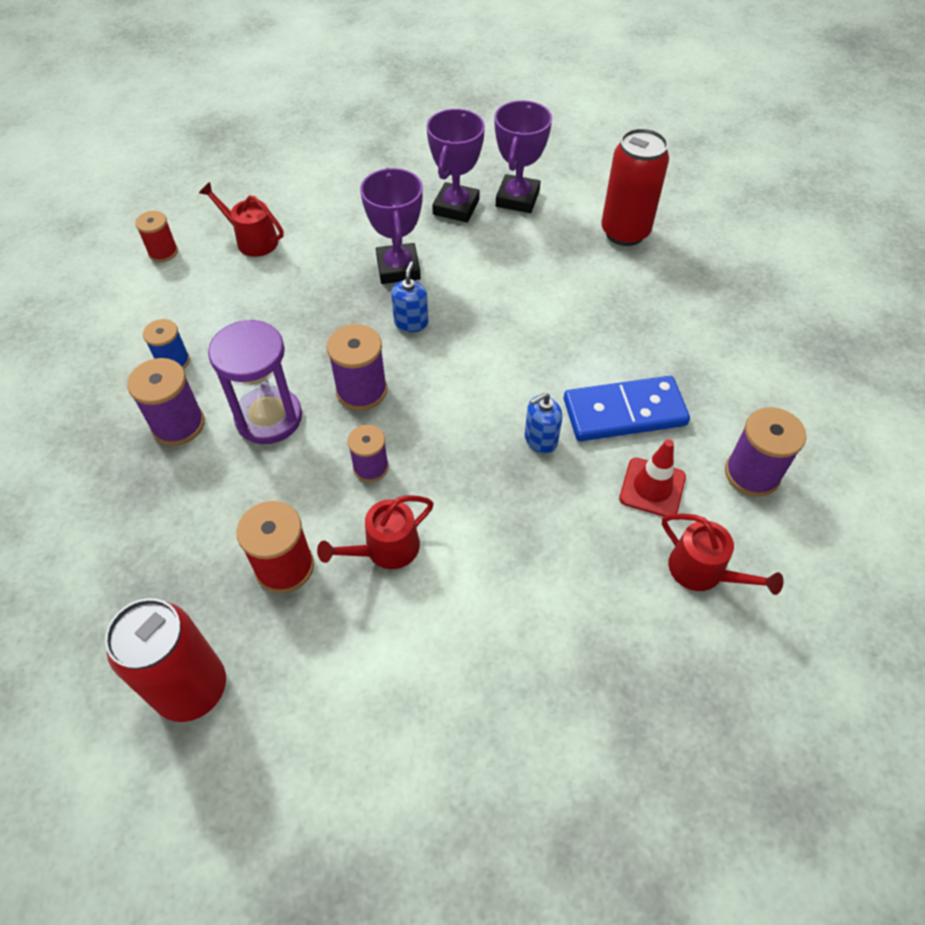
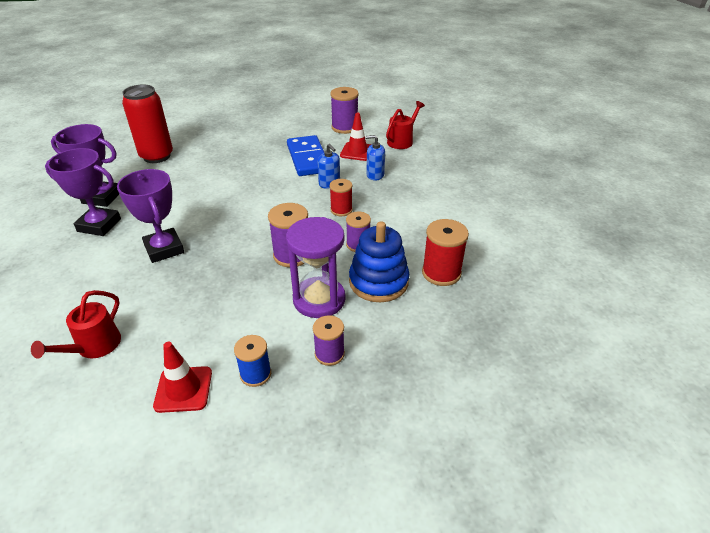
camera: 95 degrees left, 15 degrees down
red can [105,598,226,722] -> none
purple spool [127,358,205,446] -> purple spool [313,315,345,366], size x0.65
red spool [135,211,178,262] -> red spool moved to [330,179,353,216]
red watering can [317,495,434,569] -> none
purple trophy [360,168,423,284] -> purple trophy turned 75 degrees clockwise [117,169,184,263]
blue soap dispenser [391,262,428,332] -> blue soap dispenser moved to [365,135,385,180]
none -> red traffic cone [153,342,212,413]
none -> blue stacking toy [349,221,409,302]

